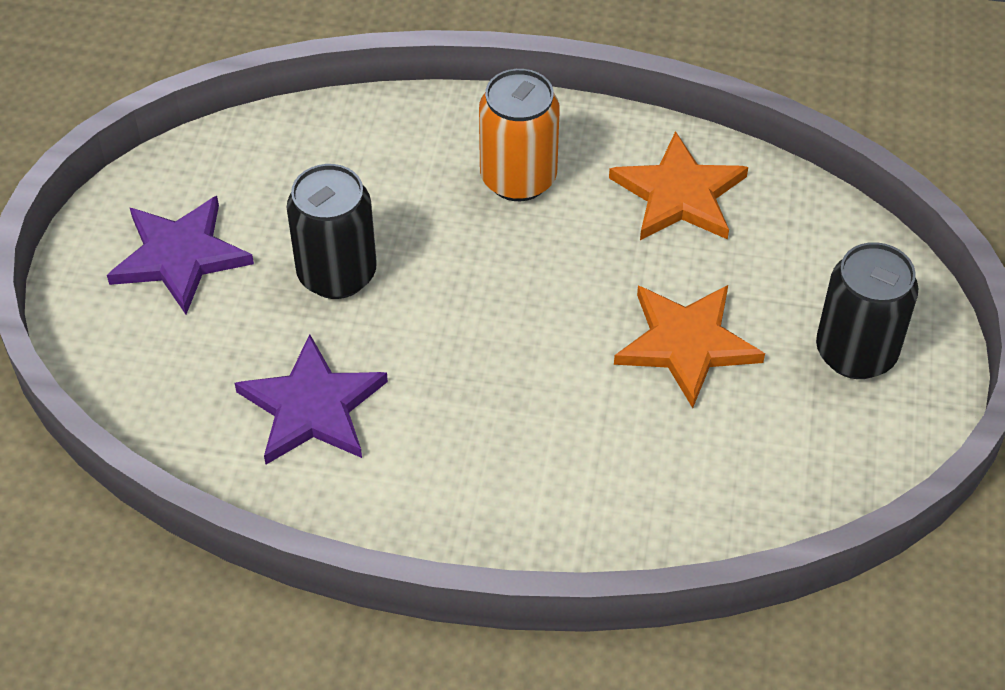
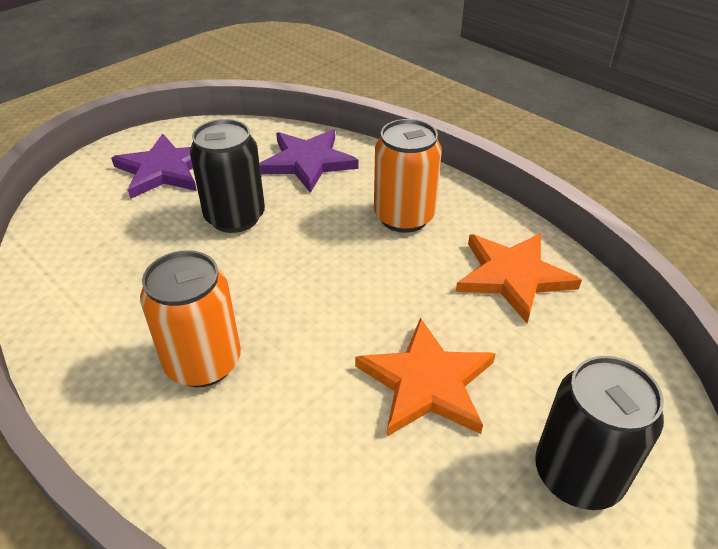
camera: 35 degrees right, 10 degrees down
purple star [235,334,388,465] -> purple star moved to [259,129,359,193]
none -> orange can [140,250,241,387]

